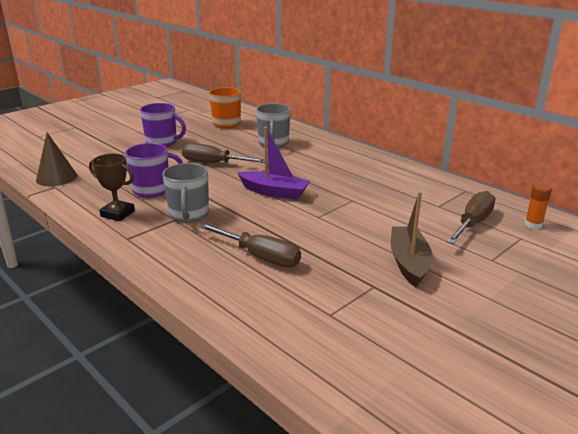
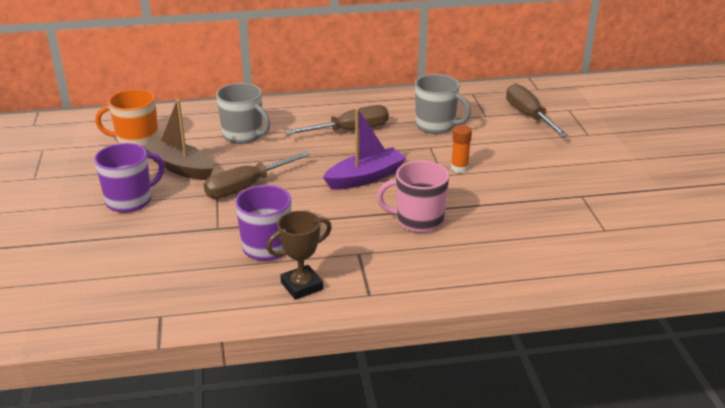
camera: 55 degrees left, 5 degrees up
brown cone [36,132,77,186] -> none
grey mug [162,163,209,223] -> grey mug moved to [415,74,471,134]
brown screwdriver [199,223,301,267] -> brown screwdriver moved to [285,105,389,135]
brown boat [391,191,432,287] -> brown boat moved to [142,99,213,180]
orange glue stick [524,183,552,229] -> orange glue stick moved to [451,125,472,173]
none -> pink mug [377,161,449,233]

